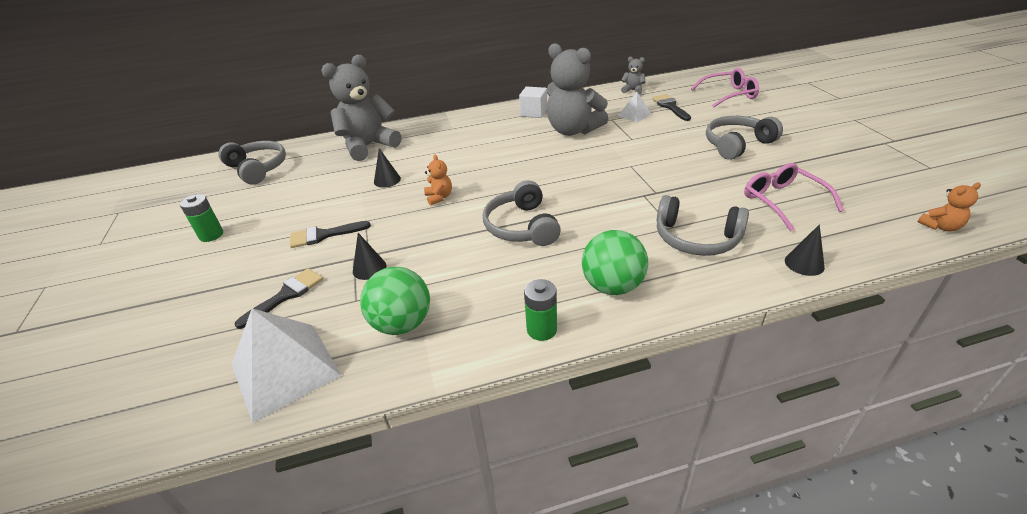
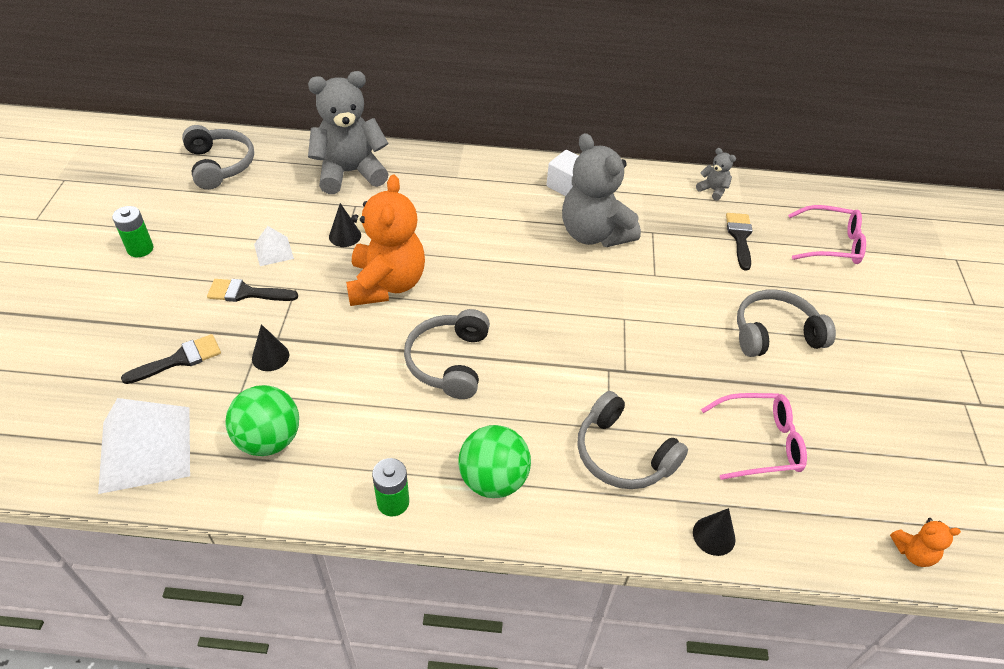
camera: 15 degrees right, 10 degrees up
orange teddy bear [424,155,452,206] -> orange teddy bear [346,175,425,306], size x2.33
white pyramid [618,92,652,122] -> white pyramid moved to [254,226,294,266]
pink glasses [744,163,844,232] -> pink glasses turned 90 degrees clockwise [701,393,807,480]

